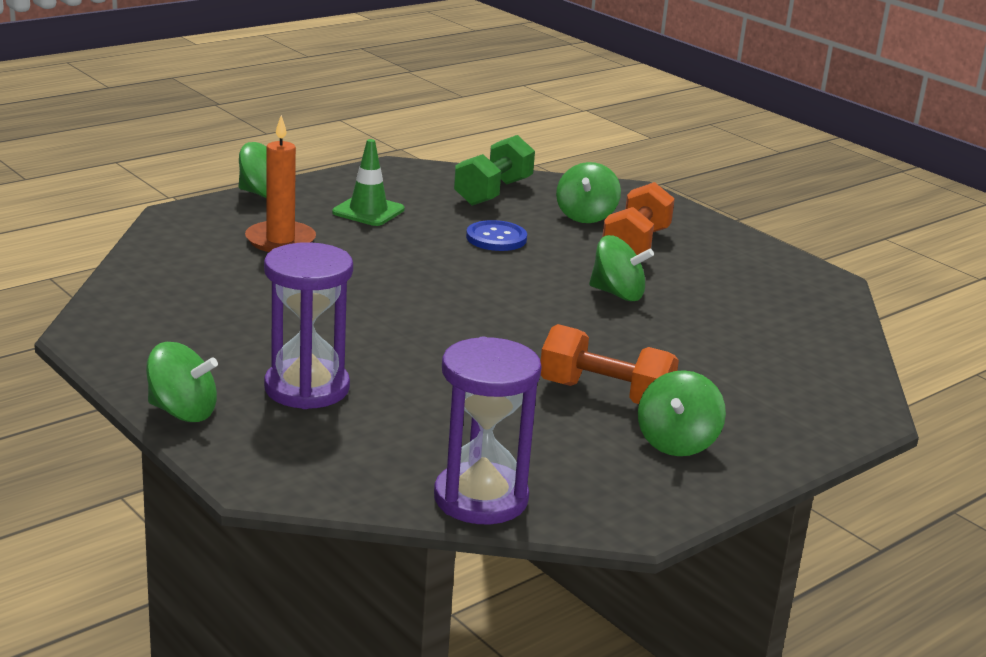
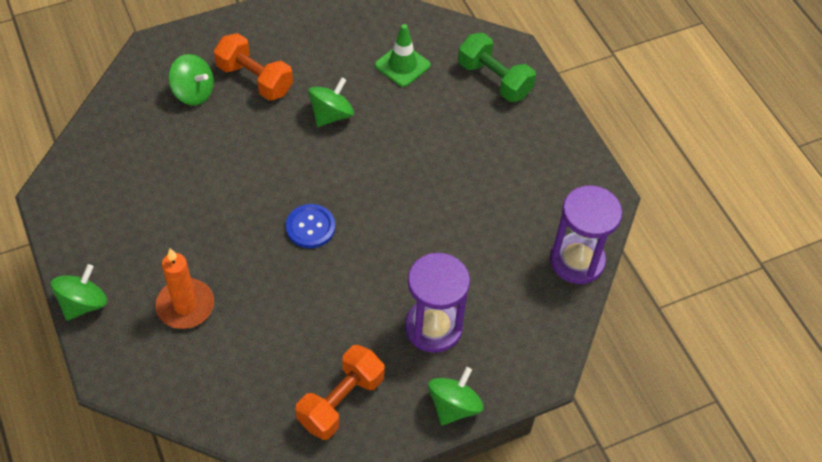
camera: 75 degrees left, 30 degrees up
green traffic cone [332,139,405,226] -> green traffic cone moved to [375,24,431,87]
green dumbbell [454,135,535,206] -> green dumbbell moved to [458,33,536,102]
blue button [466,220,527,251] -> blue button moved to [286,204,335,248]
orange dumbbell [541,324,679,404] -> orange dumbbell moved to [296,345,385,440]
green spinning top [638,370,726,456] -> none

